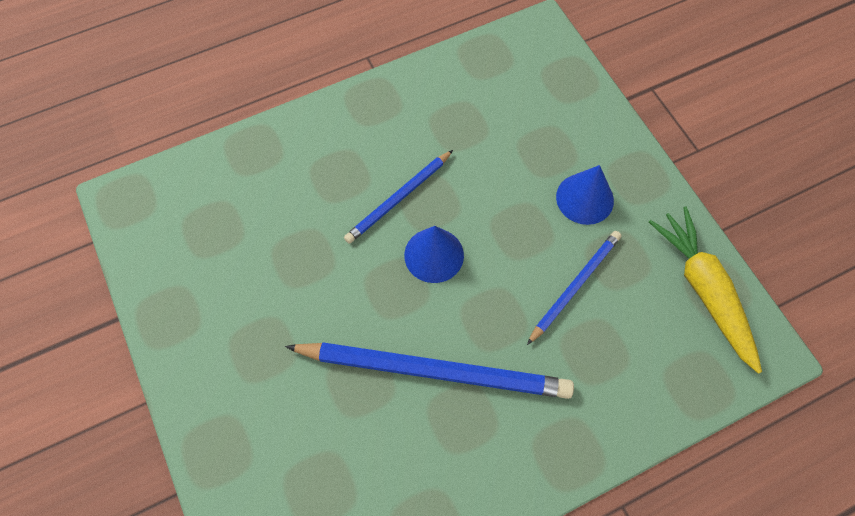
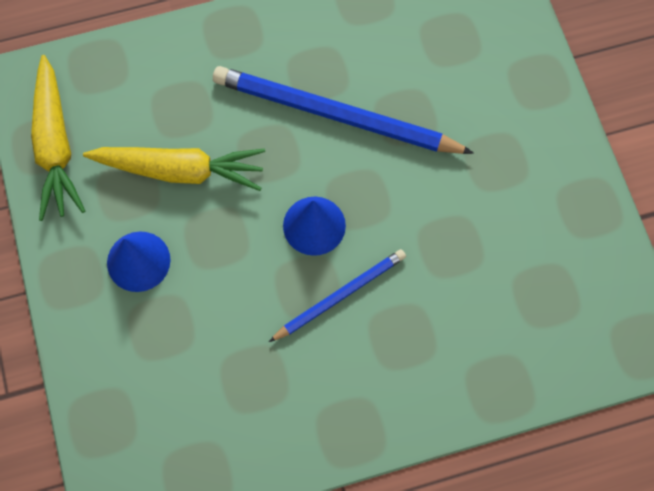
camera: 170 degrees left, 5 degrees up
blue pencil [527,231,621,345] -> yellow carrot [83,147,265,191]

